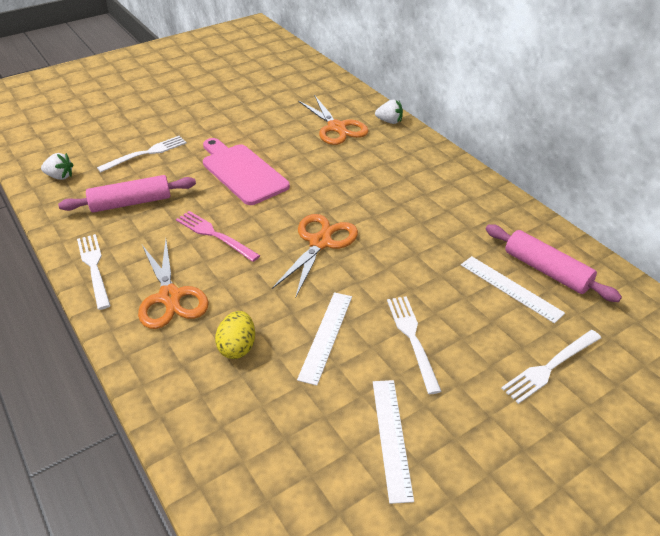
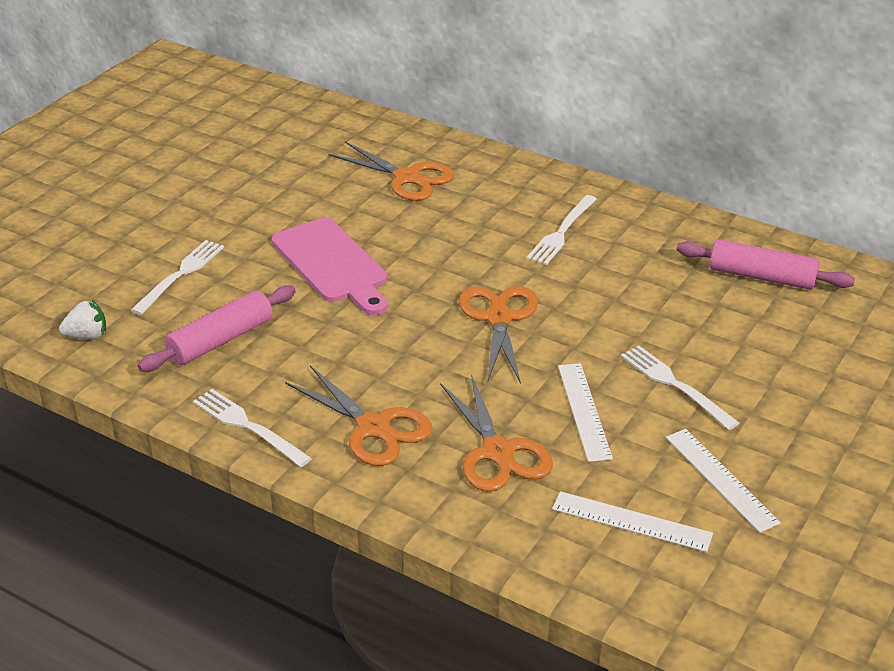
camera: 25 degrees left, 5 degrees down
pink fork [176,211,260,262] -> none
pink cutting board [203,138,290,205] -> pink cutting board turned 150 degrees counterclockwise [272,218,388,315]
yellow egg [215,311,255,359] -> orange scissors [440,374,553,492]
white strawberry [375,100,403,124] -> none
white ruler [461,256,565,323] -> white ruler moved to [552,491,713,552]
white fork [501,330,601,404] -> white fork moved to [527,195,597,265]

